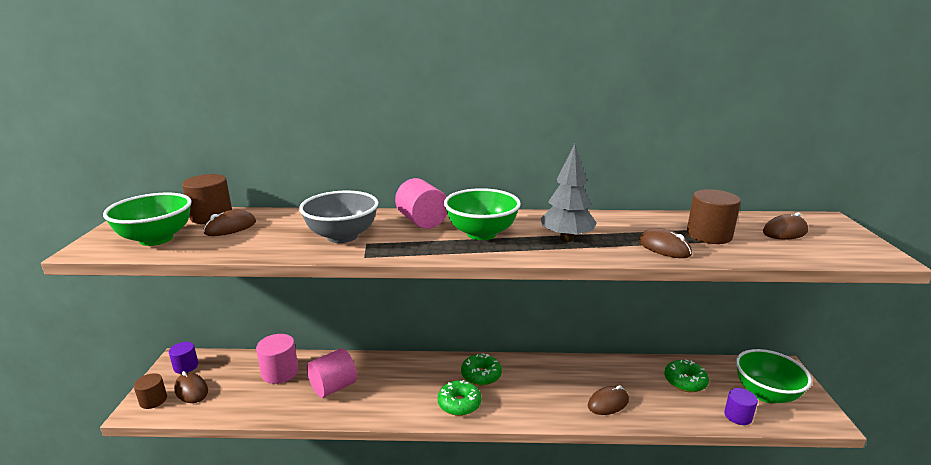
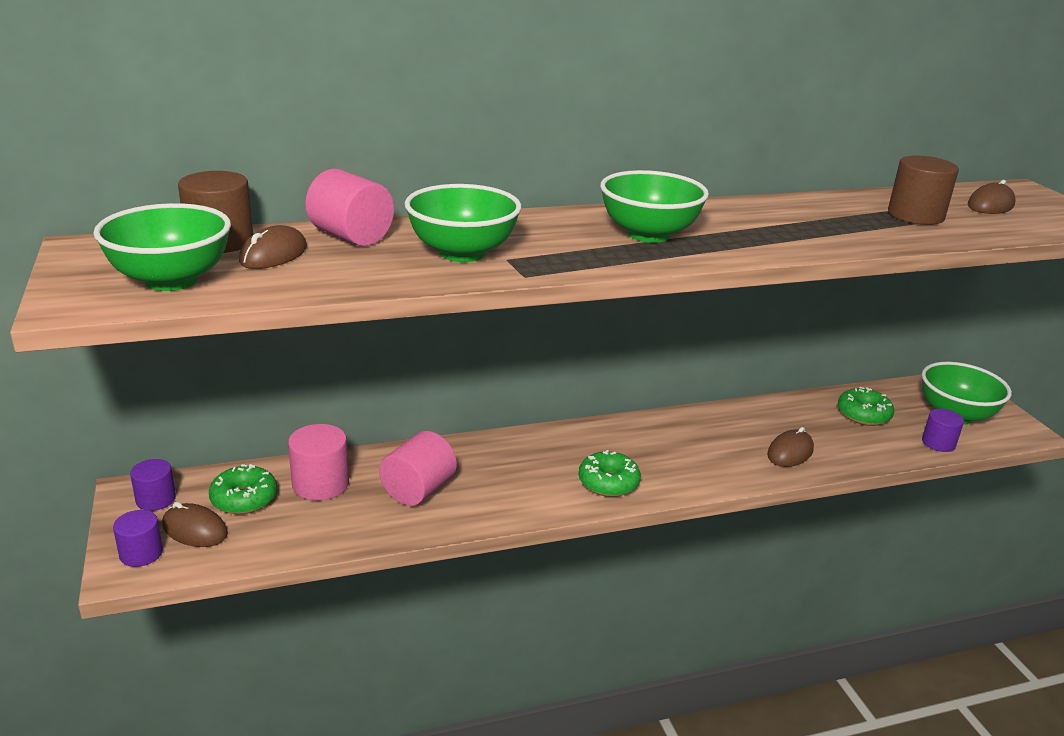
camera: 20 degrees left, 5 degrees up
brown cylinder [134,373,167,409] -> purple cylinder [113,510,163,567]
grey bowl [299,191,379,243] -> green bowl [404,184,521,262]
pink cylinder [395,178,447,229] -> pink cylinder moved to [306,169,394,246]
green donut [461,353,502,386] -> green donut moved to [209,464,277,514]
grey tree [541,144,597,242] -> none
brown mouse [639,228,692,258] -> none

